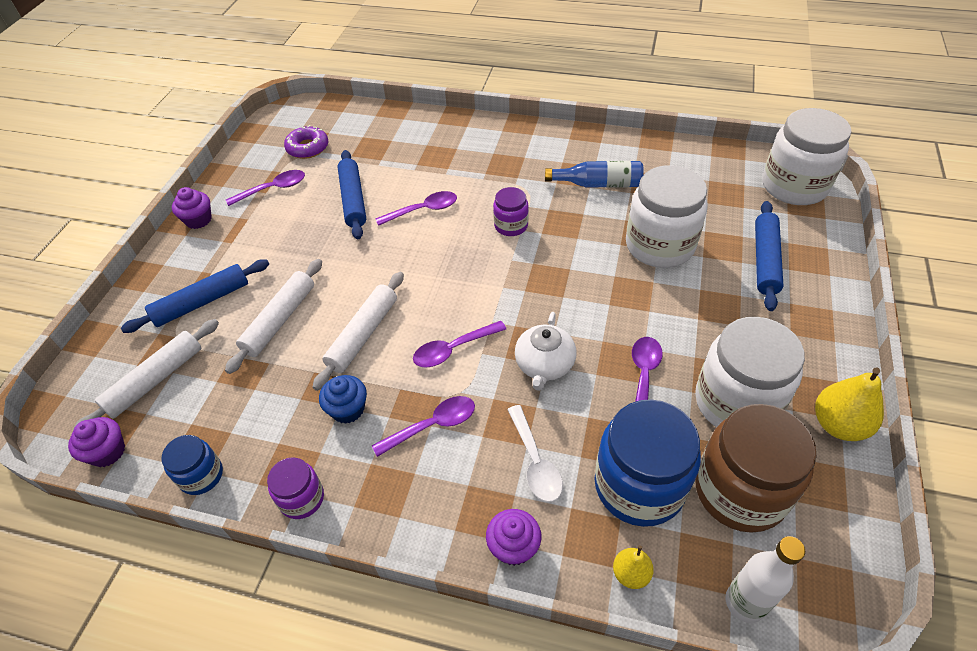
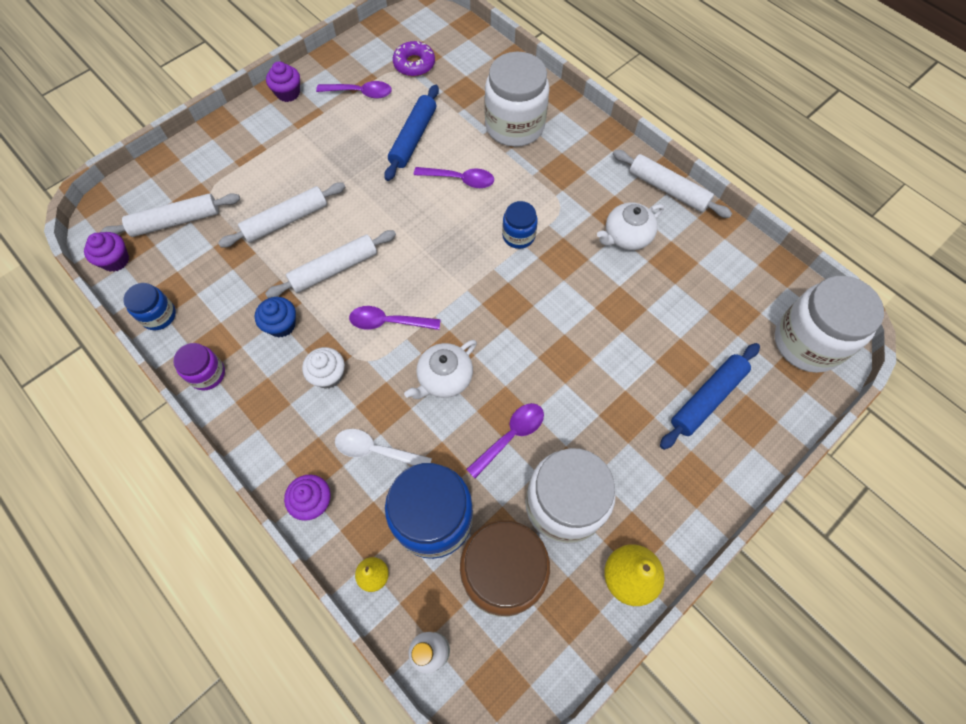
camera: 30 degrees right, 15 degrees up
blue rolling pin [121,259,269,333] -> none
purple spoon [372,396,475,457] -> white cupcake [302,347,345,389]
purple jar [493,187,529,236] -> blue jar [502,201,538,249]
white spoon [507,405,563,502] -> white spoon turned 90 degrees clockwise [335,429,432,465]
blue bottle [545,161,644,188] -> white teapot [597,203,664,250]
white jar [626,165,708,268] -> white jar moved to [485,52,550,147]
none -> white rolling pin [613,150,732,218]

